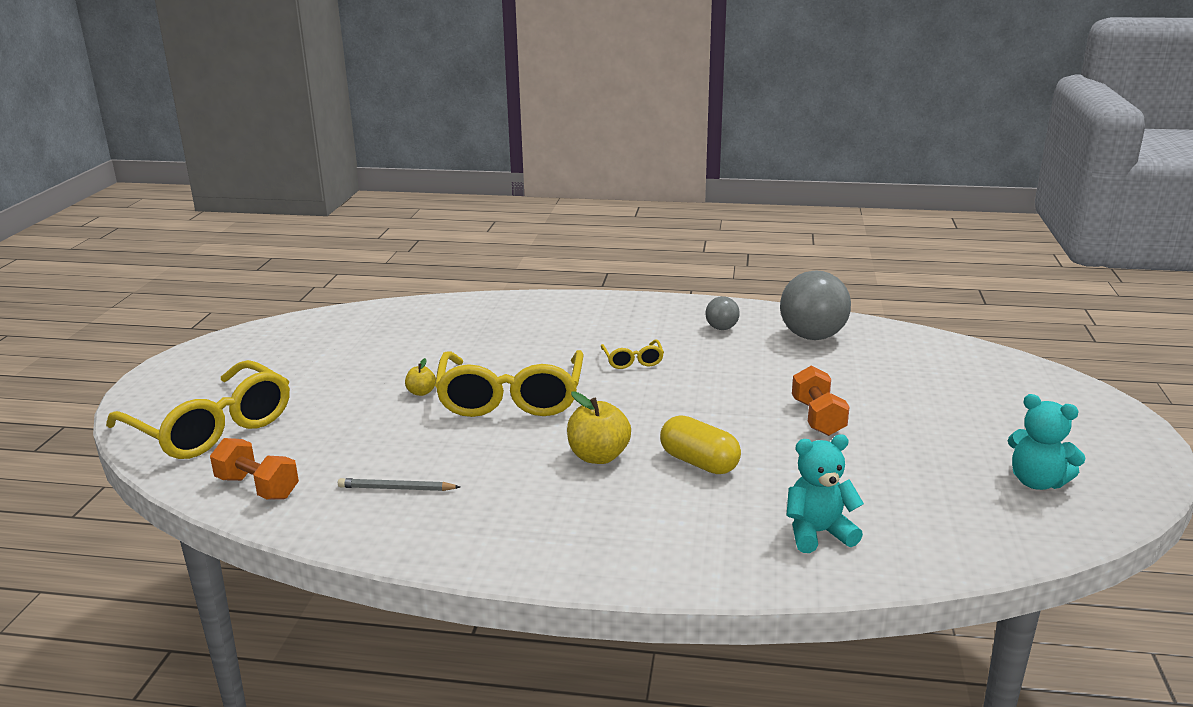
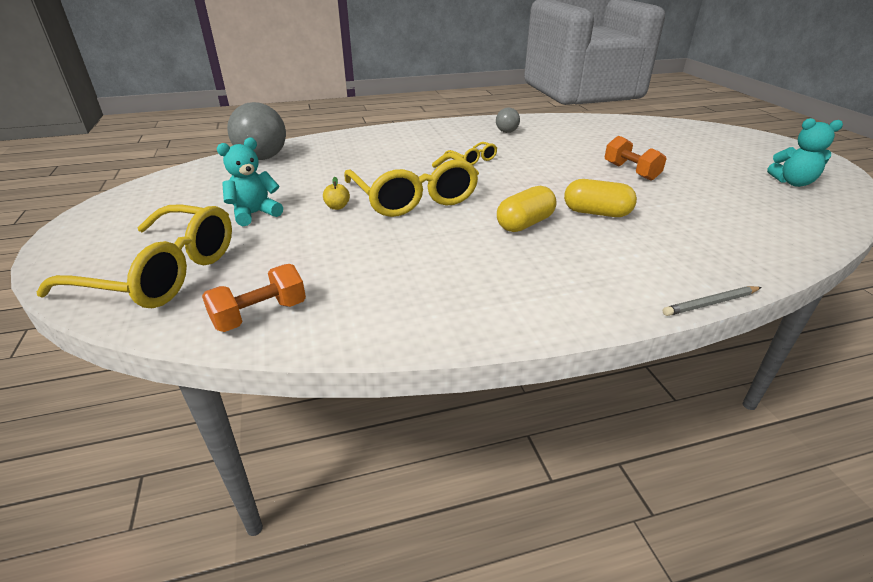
camera: 25 degrees left, 10 degrees up
orange dumbbell [210,438,299,499] -> orange dumbbell turned 45 degrees counterclockwise [202,264,306,332]
grey pencil [338,478,460,491] -> grey pencil moved to [663,286,761,316]
yellow apple [567,392,631,464] -> yellow capsule [497,186,556,232]
grey ball [780,270,851,340] -> grey ball moved to [227,102,286,160]
turquoise teddy bear [787,434,864,553] -> turquoise teddy bear moved to [217,137,283,226]

